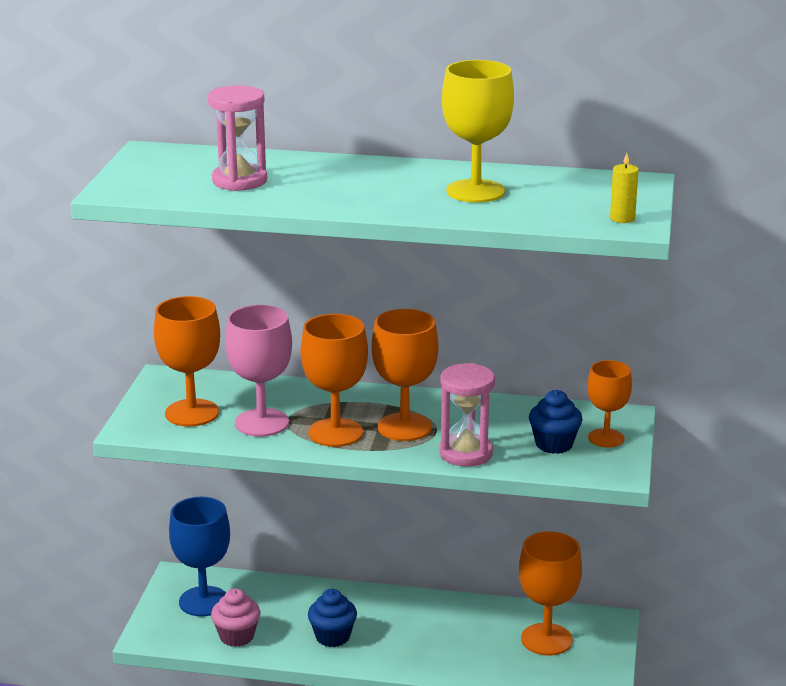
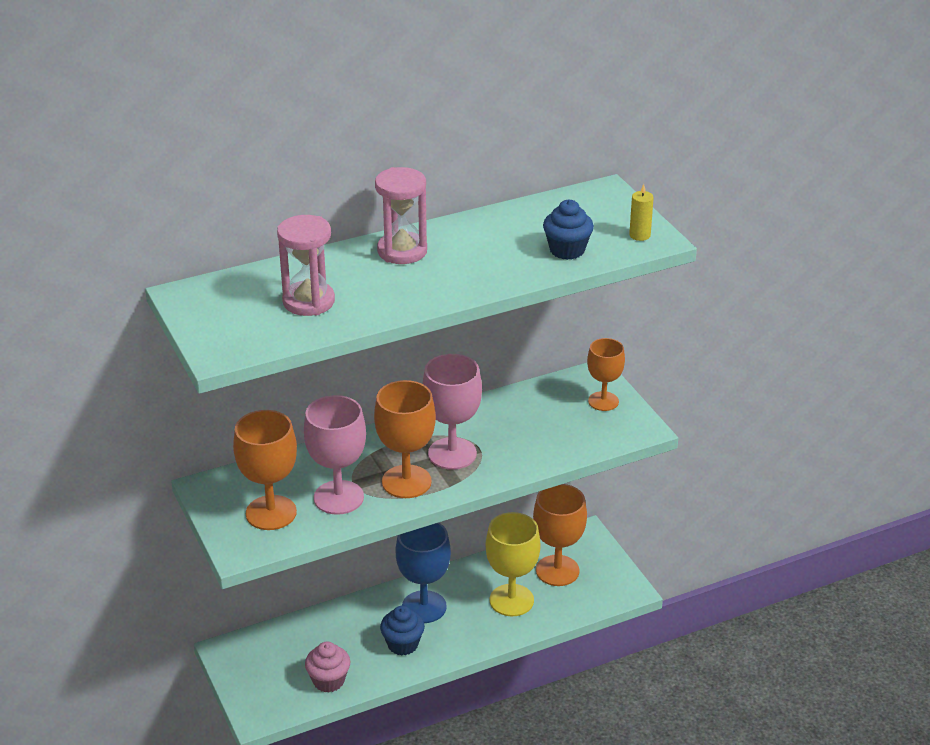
camera: 35 degrees left, 10 degrees up
blue goblet [169,497,230,617] -> blue goblet moved to [396,523,451,623]
orange goblet [372,309,438,441] -> pink goblet [422,354,482,470]
pink hourglass [439,363,495,467] -> pink hourglass moved to [375,167,427,264]
yellow goblet [442,60,514,203] -> yellow goblet moved to [486,512,541,616]
blue cupcake [529,390,582,454] -> blue cupcake moved to [543,200,594,260]

